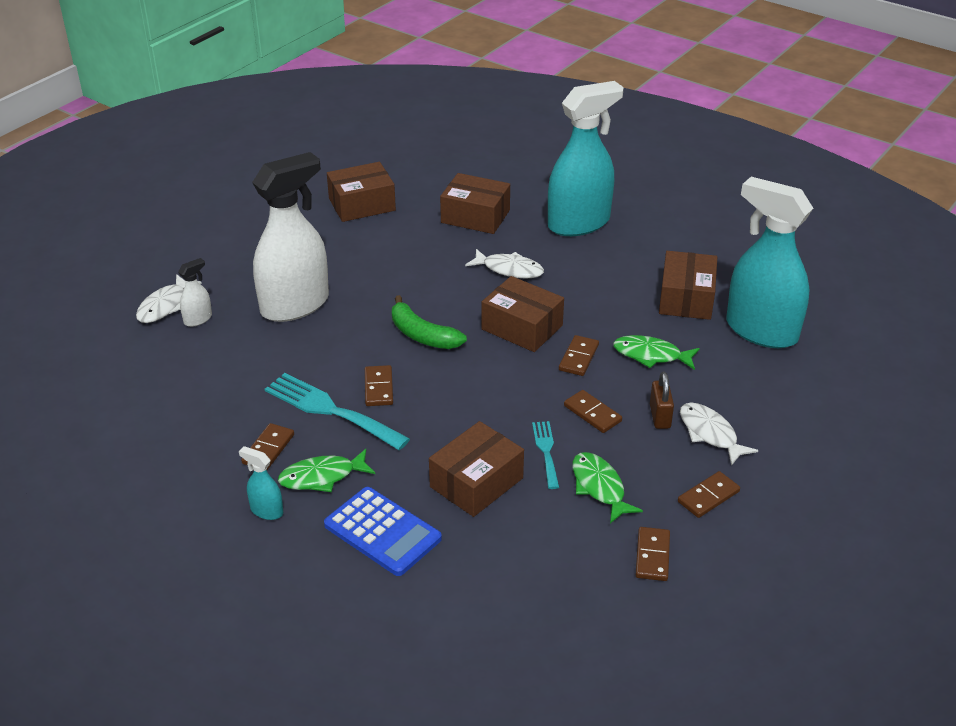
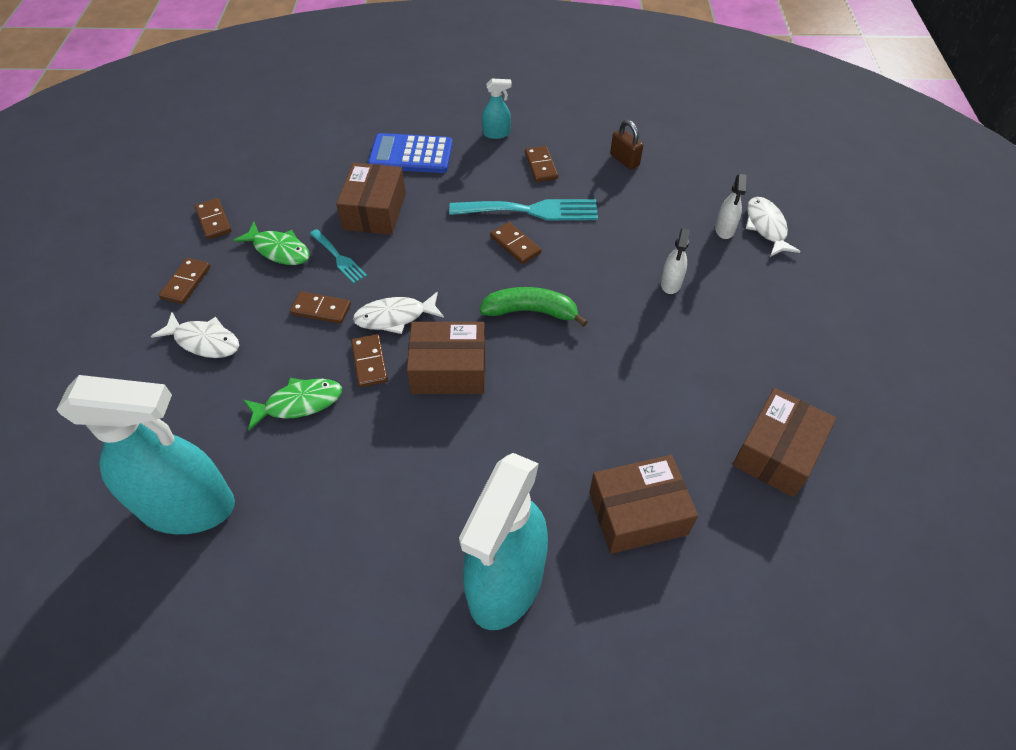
camera: 145 degrees right, 15 degrees up
white spray bottle [252,152,329,322] -> white spray bottle [661,228,690,294], size x0.41
green fish [278,449,375,492] -> none
white fish [465,249,544,279] -> white fish moved to [353,292,444,334]
brown padlock [650,372,674,429] -> brown padlock moved to [610,120,643,170]
brown box [659,251,717,320] -> none

